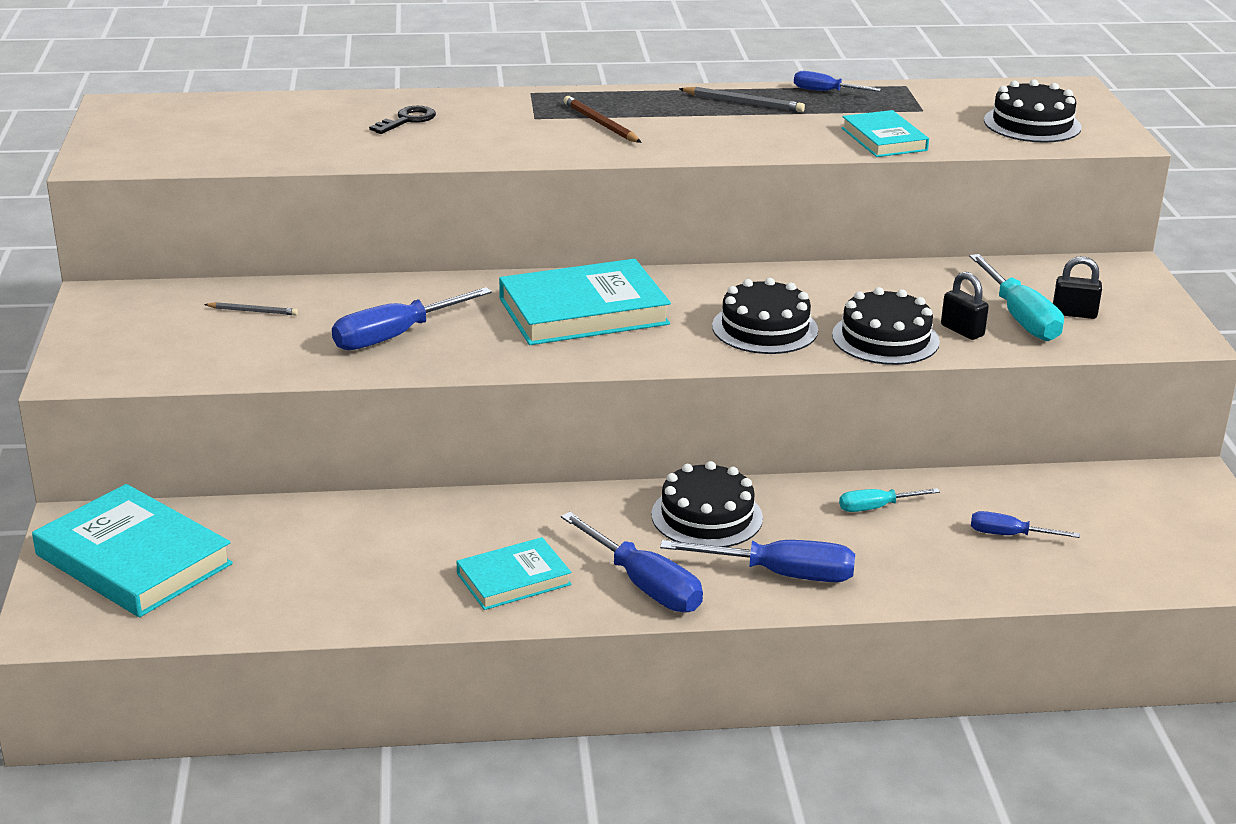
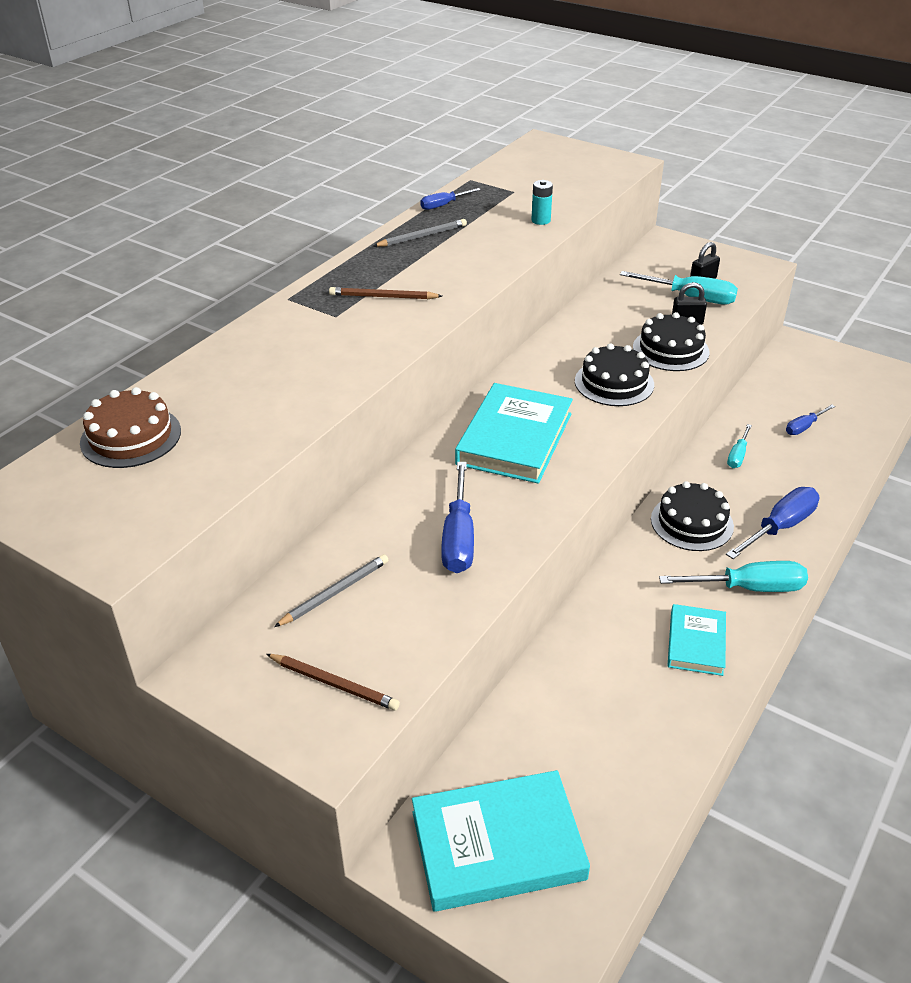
camera: 50 degrees left, 10 degrees up
grey pencil [204,302,298,315] -> grey pencil [274,554,388,627], size x1.52
black key [369,106,436,134] -> none
blue screwdriver [561,512,703,612] -> turquoise screwdriver [659,561,808,592]
turquoise book [842,110,929,157] -> turquoise battery [531,180,553,225]
black cake [984,79,1082,143] -> none
none -> brown cake [80,387,181,468]
none -> brown pencil [266,654,400,710]

